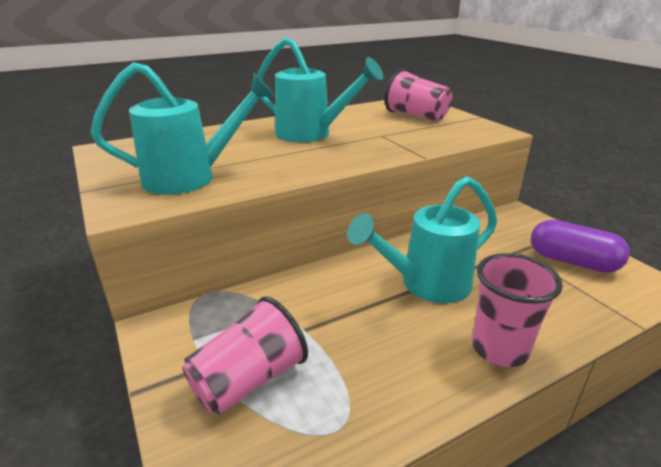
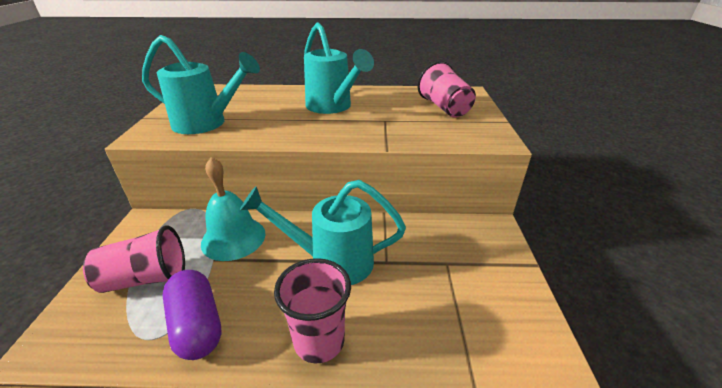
camera: 30 degrees right, 5 degrees up
purple capsule [531,220,630,273] -> purple capsule moved to [162,270,222,360]
none -> turquoise bell [201,157,266,261]

